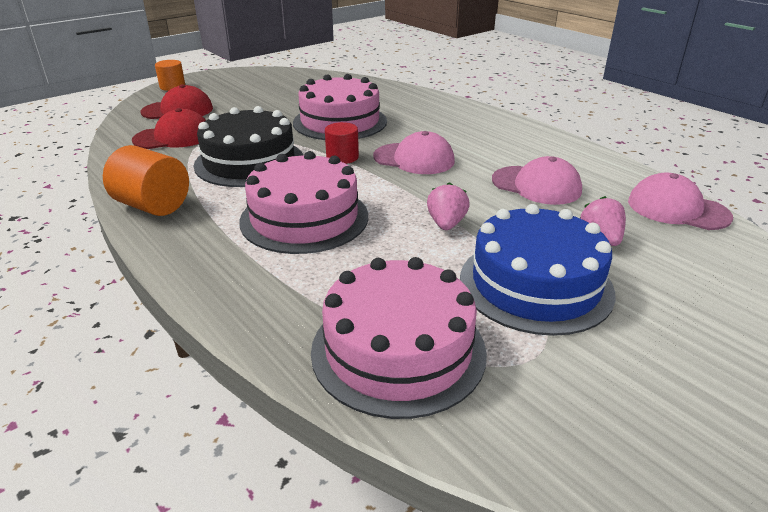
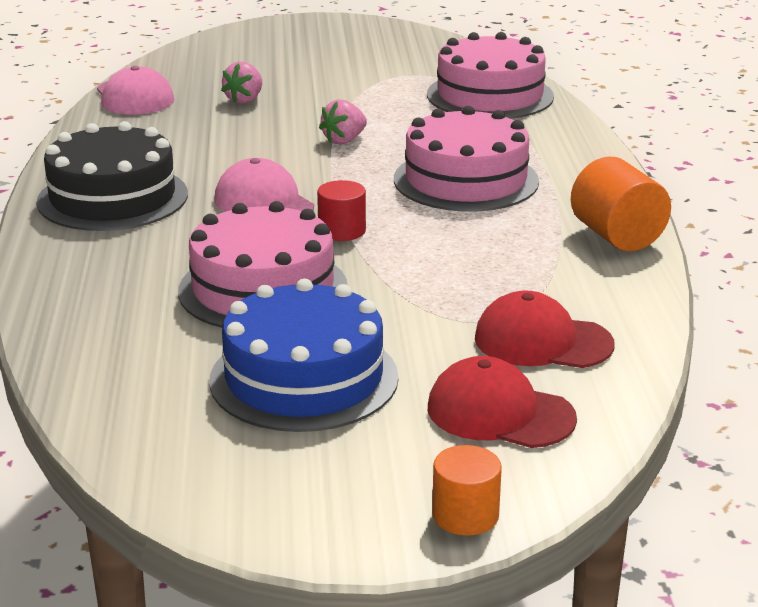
camera: 145 degrees left, 5 degrees down
black cake [194,106,303,187] -> black cake moved to [37,121,188,231]
blue cake [460,204,616,336] -> blue cake moved to [209,278,399,432]
pink cap [492,156,582,205] -> none

